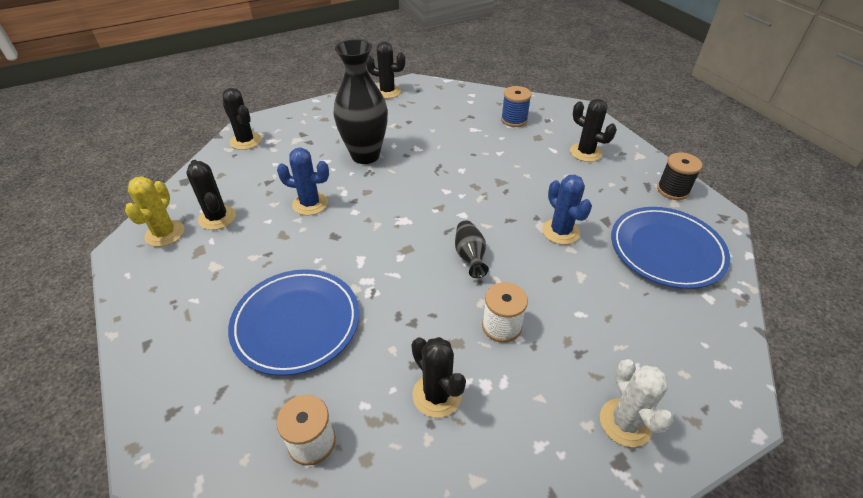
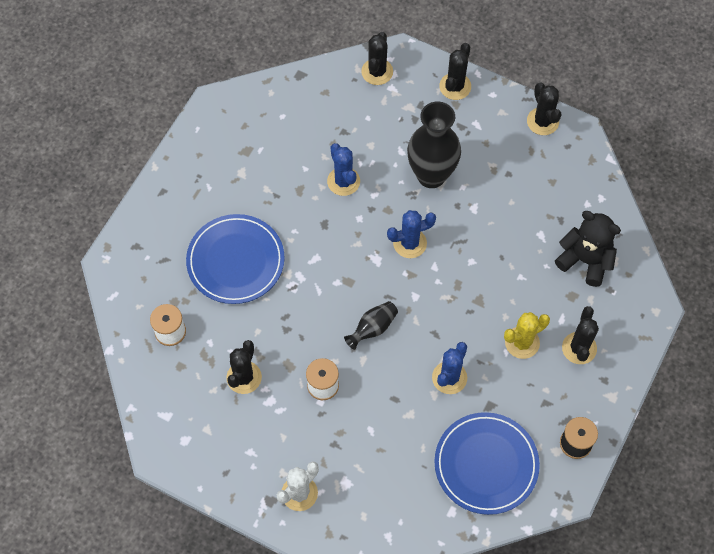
camera: 55 degrees right, 20 degrees up
yellow cactus [125,176,184,247] -> yellow cactus moved to [504,312,550,359]
black cactus [186,160,236,230] -> black cactus moved to [439,43,471,100]
blue spool [501,86,532,127] -> black teddy bear [555,211,621,287]
none -> blue cactus [387,210,436,258]

